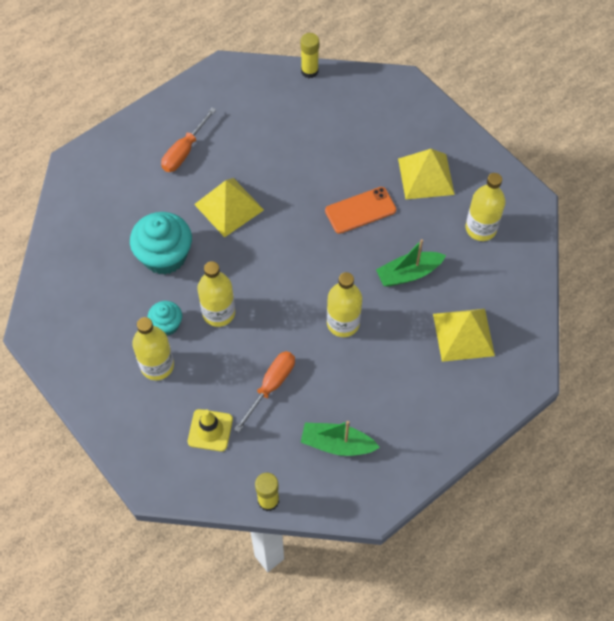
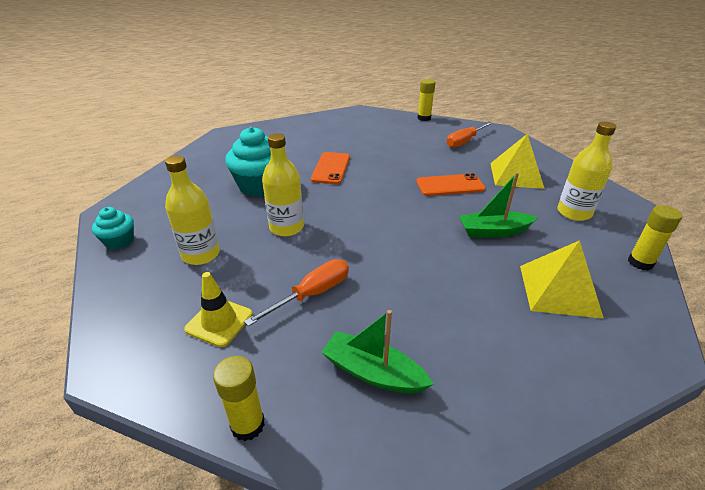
camera: 15 degrees right, 25 degrees down
turquoise cupcake [147,301,182,336] -> turquoise cupcake moved to [92,207,134,250]
orange screwdriver [161,108,216,172] -> orange screwdriver moved to [447,122,493,148]
yellow pyramid [194,178,264,237] -> orange phone [311,152,350,184]
yellow bottle [327,272,362,337] -> none
none -> yellow glue stick [628,205,682,270]

